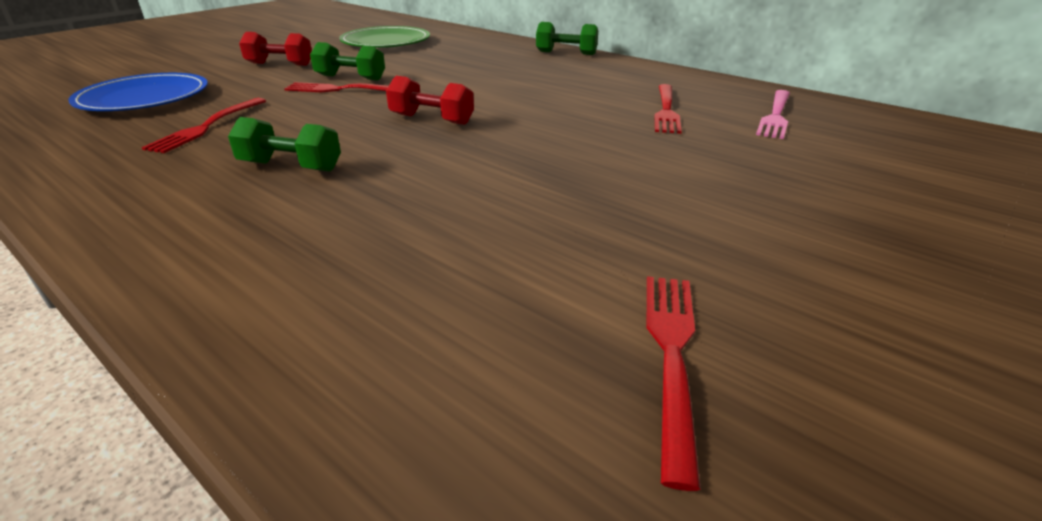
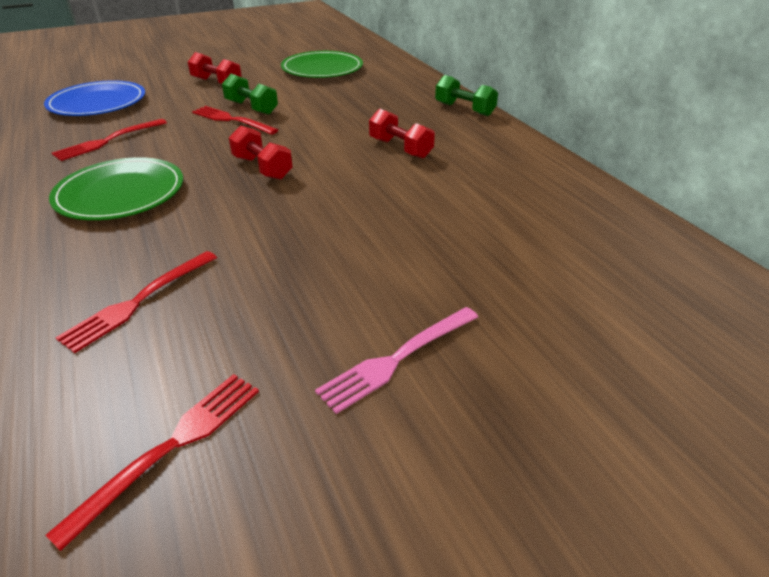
camera: 25 degrees right, 5 degrees up
green dumbbell [228,117,341,172] -> green plate [49,157,183,220]
red fork [654,84,682,134] -> red fork moved to [55,251,217,353]
pink fork [756,90,790,139] -> pink fork moved to [315,307,478,414]
none -> red dumbbell [369,109,435,159]

